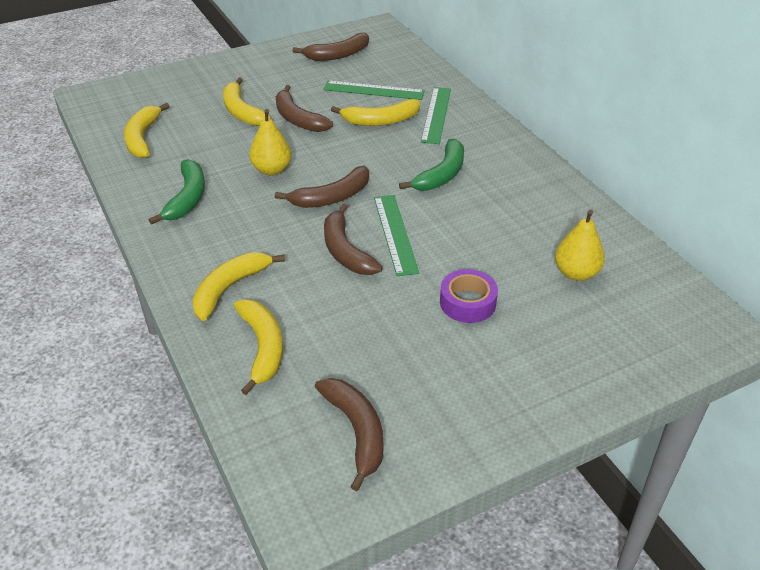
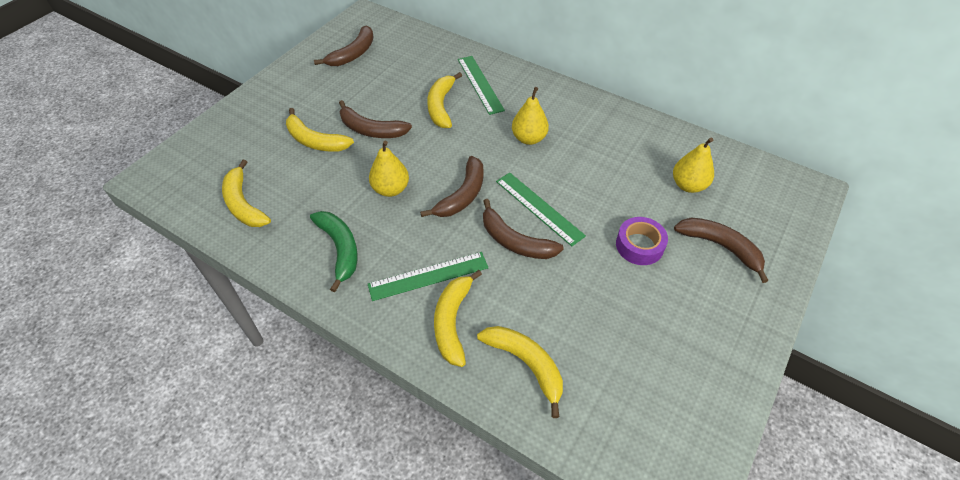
camera: 30 degrees left, 10 degrees up
brown banana [315,378,383,491] -> brown banana moved to [674,218,768,283]
green ruler [323,81,425,100] -> green ruler moved to [368,252,488,301]
yellow banana [331,99,420,126] -> yellow banana turned 135 degrees clockwise [427,72,462,128]
green banana [399,139,464,191] -> yellow pear [512,87,549,145]

